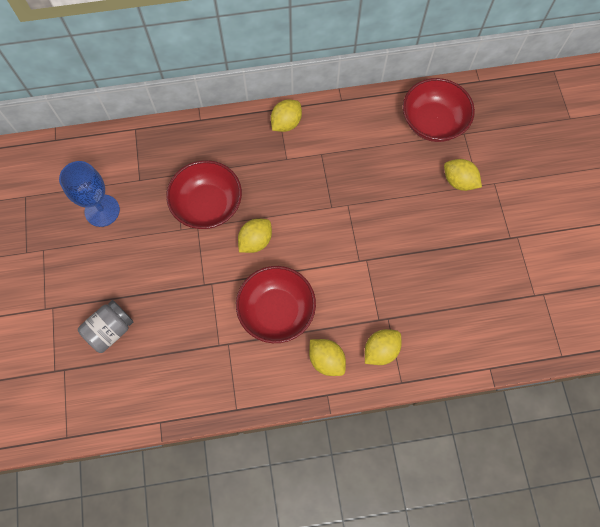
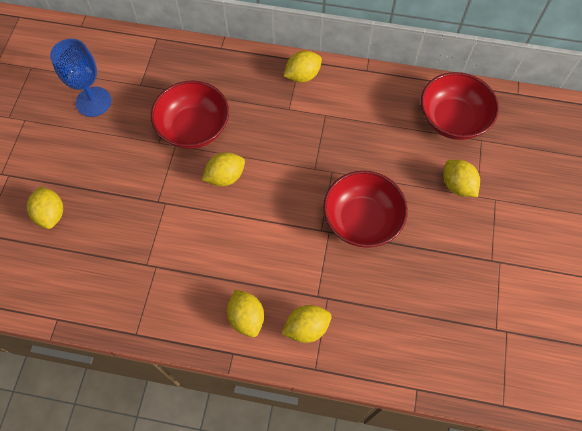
camera: 20 degrees right, 5 degrees down
grey jar [78,300,134,353] -> yellow lemon [27,186,63,229]
red bowl [236,266,316,343] -> red bowl moved to [323,171,408,248]

